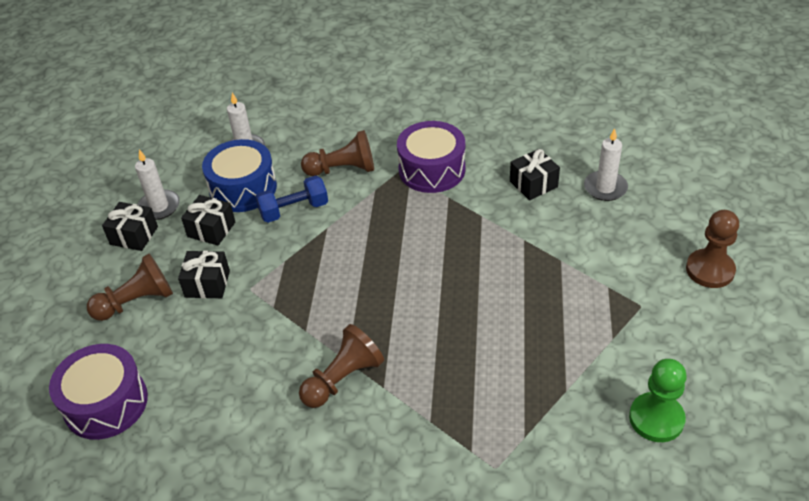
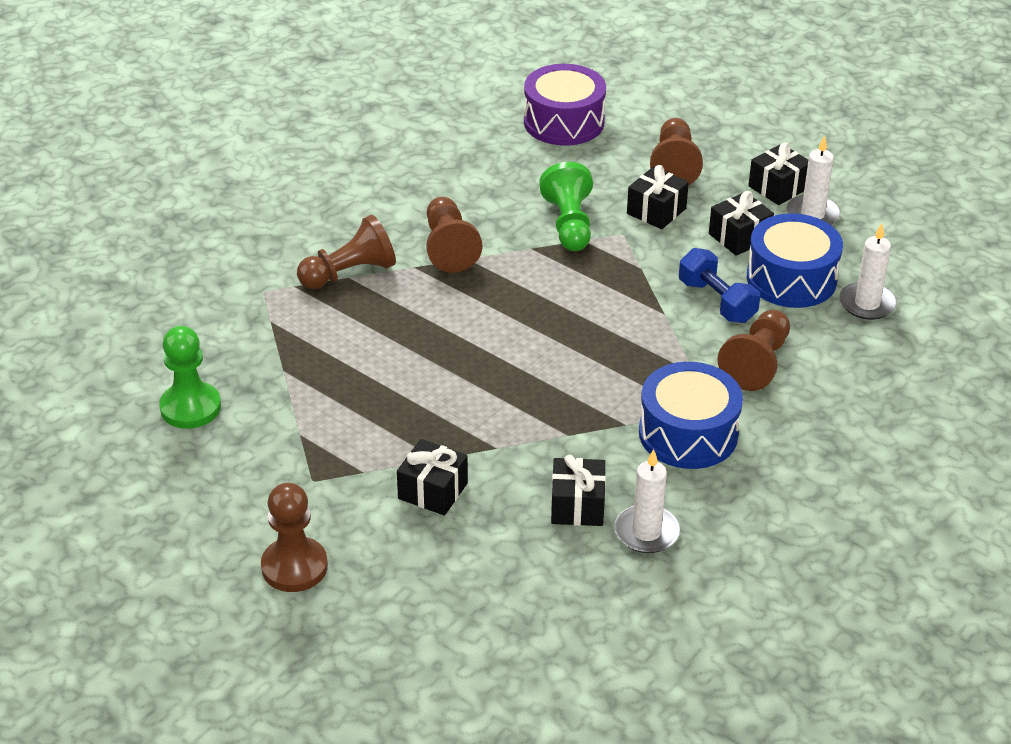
camera: 120 degrees right, 5 degrees down
blue dumbbell [255,175,328,223] -> blue dumbbell turned 45 degrees counterclockwise [679,248,760,323]
purple drum [397,121,465,193] -> blue drum [639,362,743,469]
white candle [584,128,628,201] -> white candle moved to [614,449,680,553]
none -> brown pawn [297,215,396,289]
none -> black gift [397,439,468,516]
none -> green pawn [539,162,593,251]

